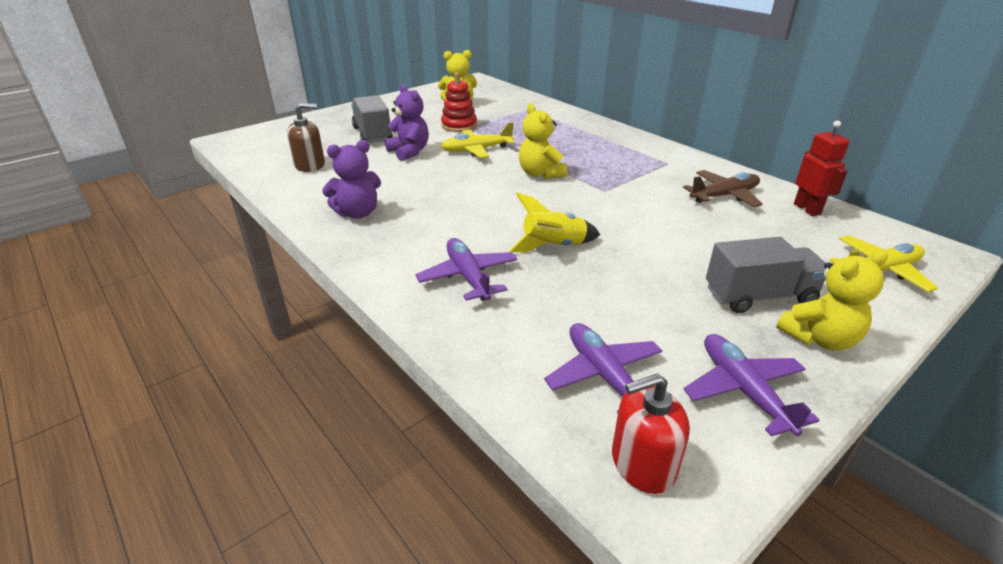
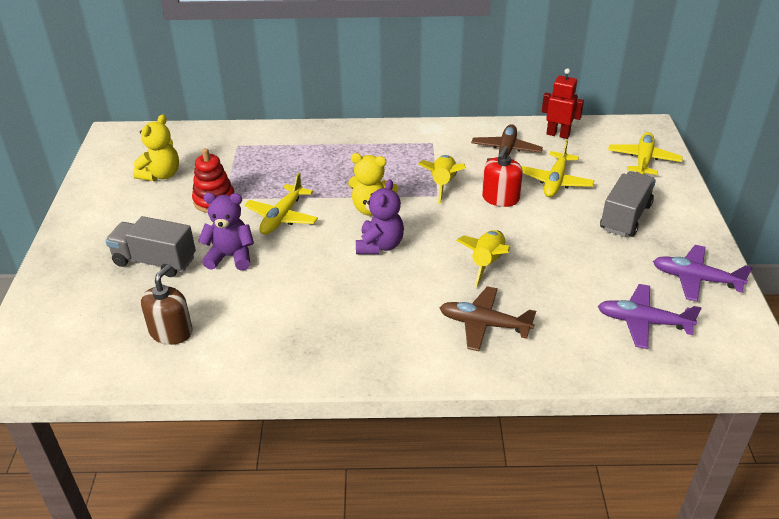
camera: 50 degrees left, 5 degrees up
purple teddy bear [322,140,381,219] -> purple teddy bear moved to [356,179,404,254]
purple plane [415,238,517,301] -> brown plane [440,286,536,351]
red soap dispenser [612,373,690,494] -> red soap dispenser moved to [482,146,523,207]
yellow teddy bear [776,250,888,351] -> none
none -> yellow rocket [418,155,466,204]
none -> yellow plane [521,139,594,197]

